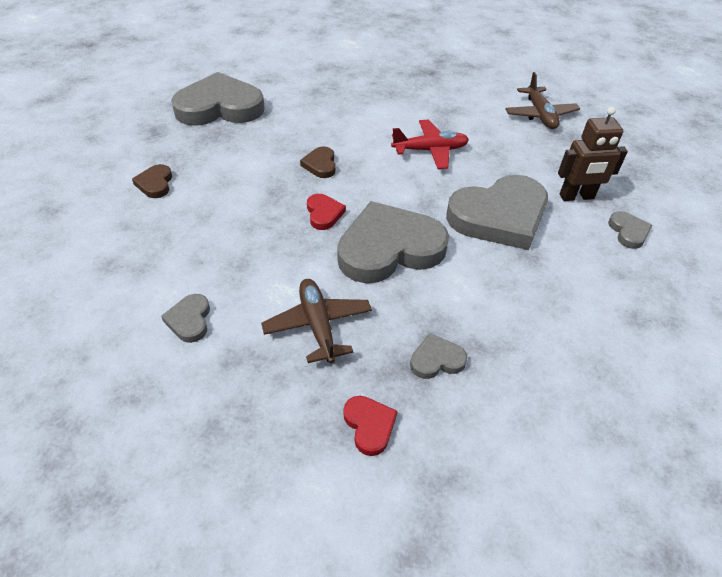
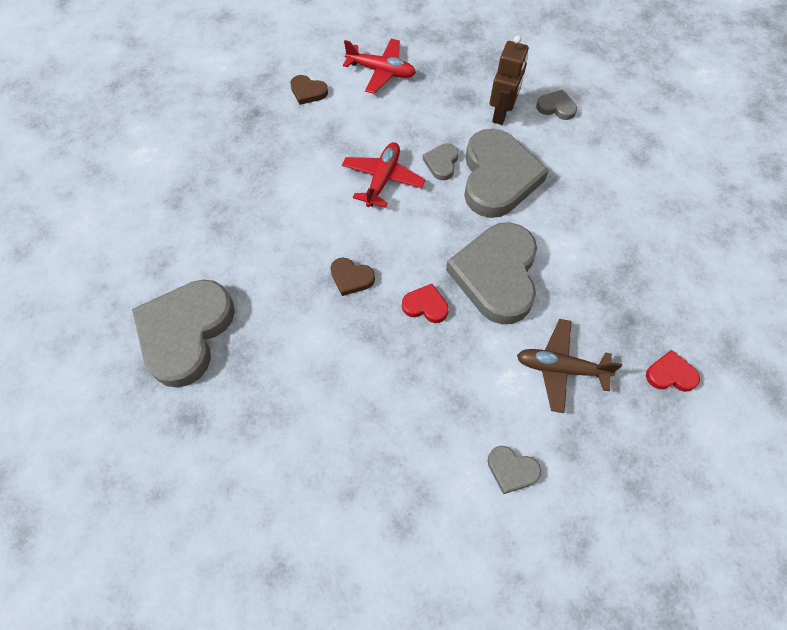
camera: 60 degrees left, 15 degrees up
brown heart [132,164,172,198] -> brown heart moved to [290,75,328,105]
grey heart [410,333,468,379] -> grey heart moved to [423,143,459,180]
brown plane [505,72,580,129] -> red plane [343,39,416,94]

